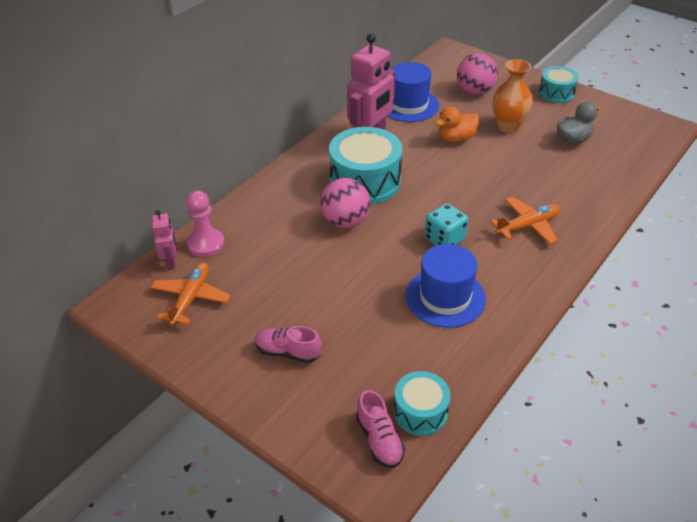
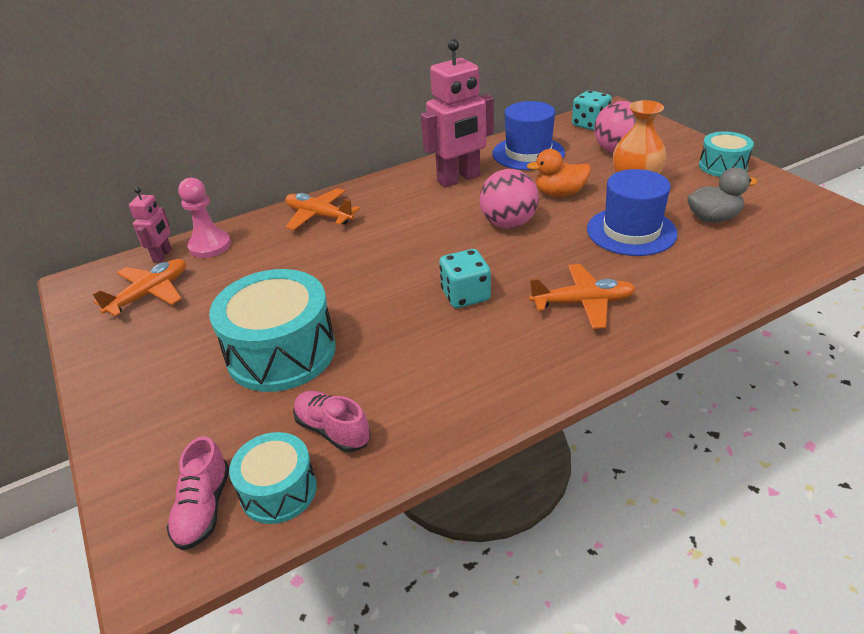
camera: 25 degrees right, 5 degrees down
pink shoe [255,326,322,363] -> pink shoe moved to [293,391,371,452]
pink ball [320,178,370,228] -> pink ball moved to [479,169,539,229]
turquoise drum [329,127,402,204] -> turquoise drum moved to [209,269,336,392]
blue hat [405,244,486,328] -> blue hat moved to [587,169,678,256]
none -> orange plane [285,188,360,230]
none -> turquoise dice [572,90,612,131]

